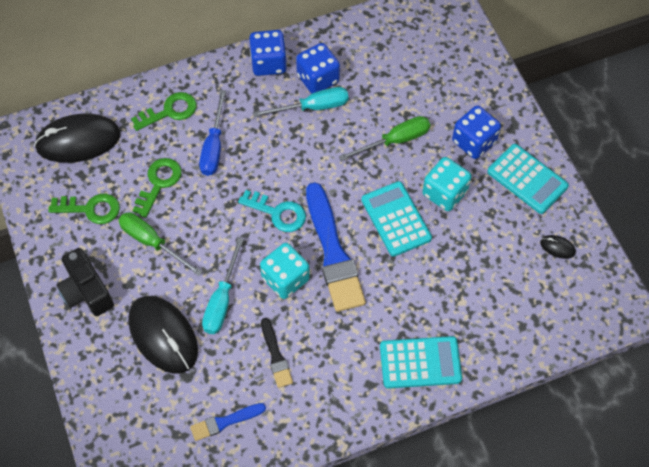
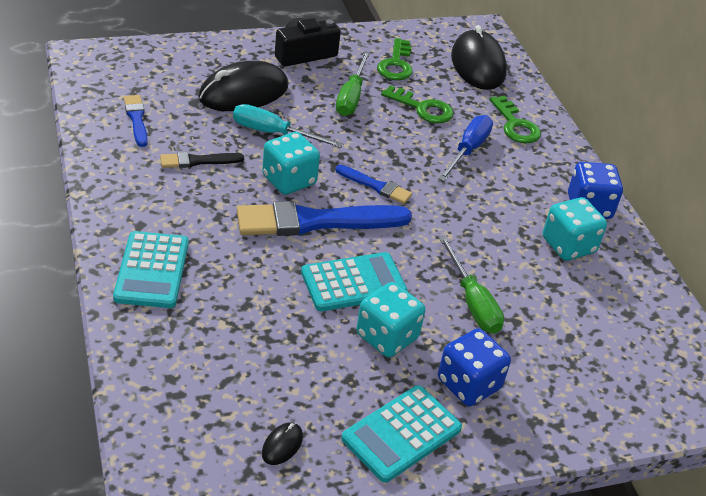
camera: 90 degrees right, 20 degrees down
green screwdriver [119,212,203,276] -> green screwdriver turned 150 degrees clockwise [336,51,370,116]
blue screwdriver [199,90,226,176] -> blue screwdriver turned 105 degrees clockwise [438,115,493,181]
turquoise key [238,190,306,232] -> blue brush [335,165,412,204]
turquoise screwdriver [253,87,349,117] -> none
blue dice [296,43,340,93] -> turquoise dice [543,197,607,261]

